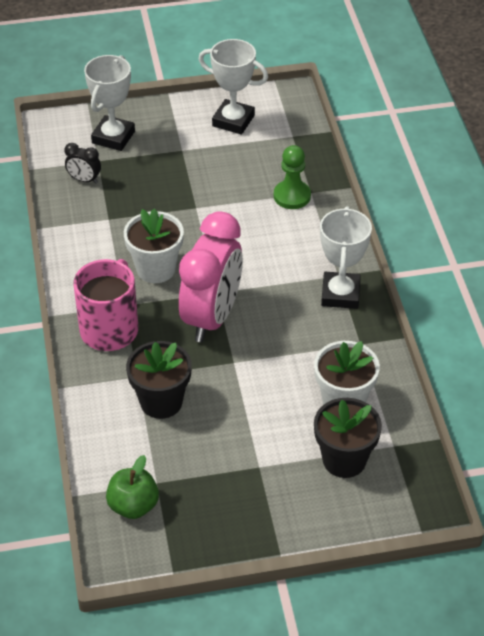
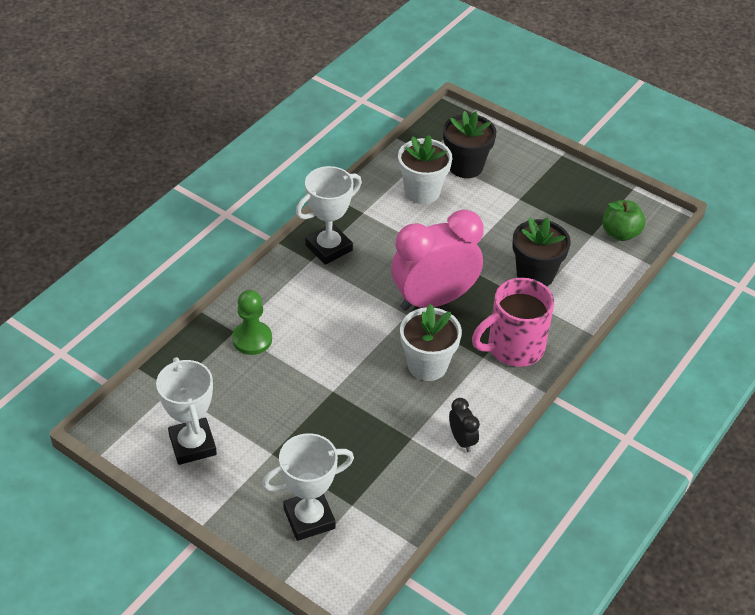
camera: 135 degrees left, 0 degrees up
black clock [64,143,101,184] -> black clock moved to [449,398,480,452]

